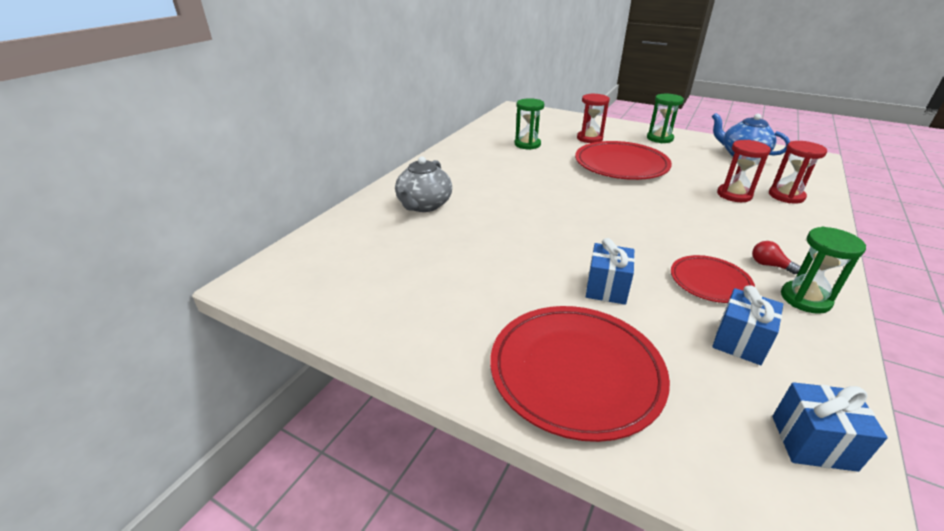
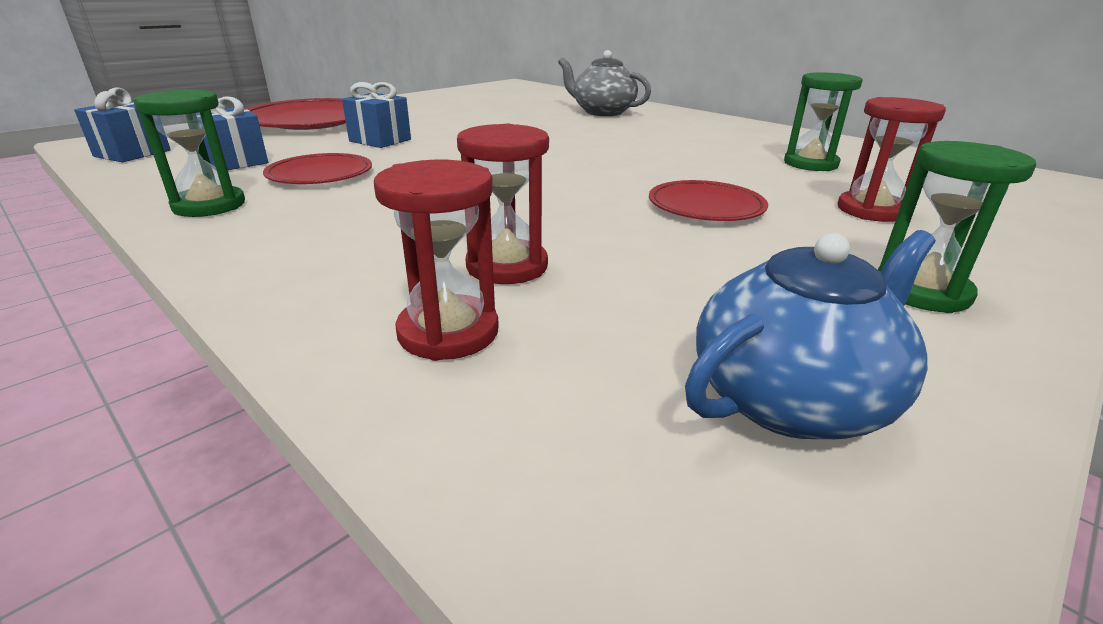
camera: 105 degrees right, 5 degrees down
red plate [575,141,672,180] -> red plate [649,180,768,221], size x0.56
red light bulb [752,241,801,274] -> none

